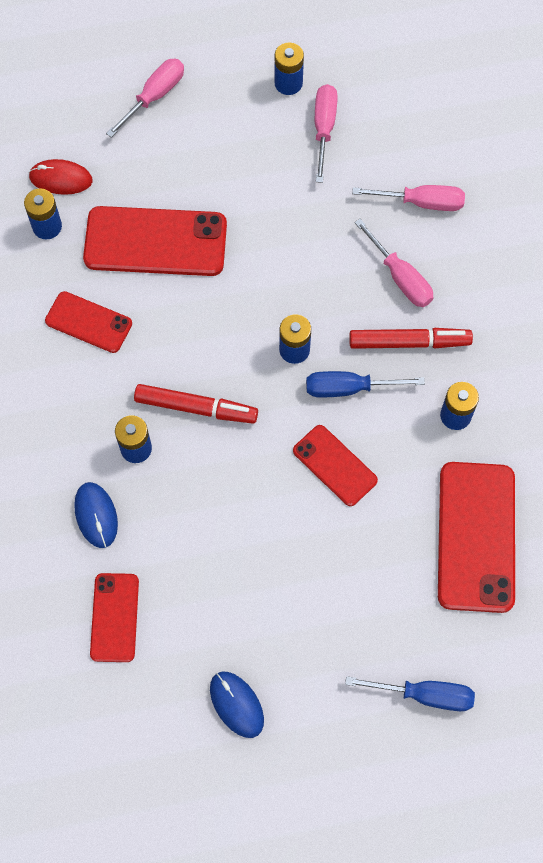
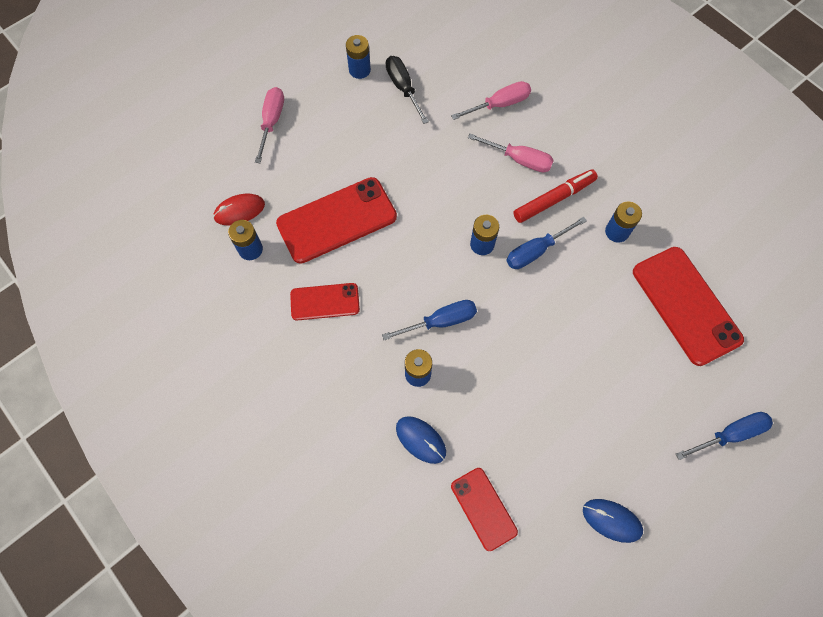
camera: 30 degrees left, 0 degrees up
red marker [134,384,258,424] -> blue screwdriver [382,300,477,340]
red phone [293,425,378,506] -> none
pink screwdriver [315,84,338,183] -> black screwdriver [386,56,429,124]

